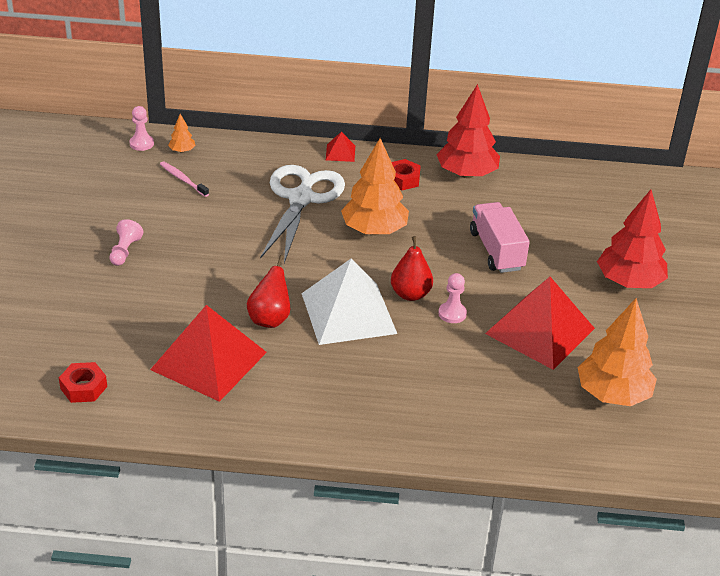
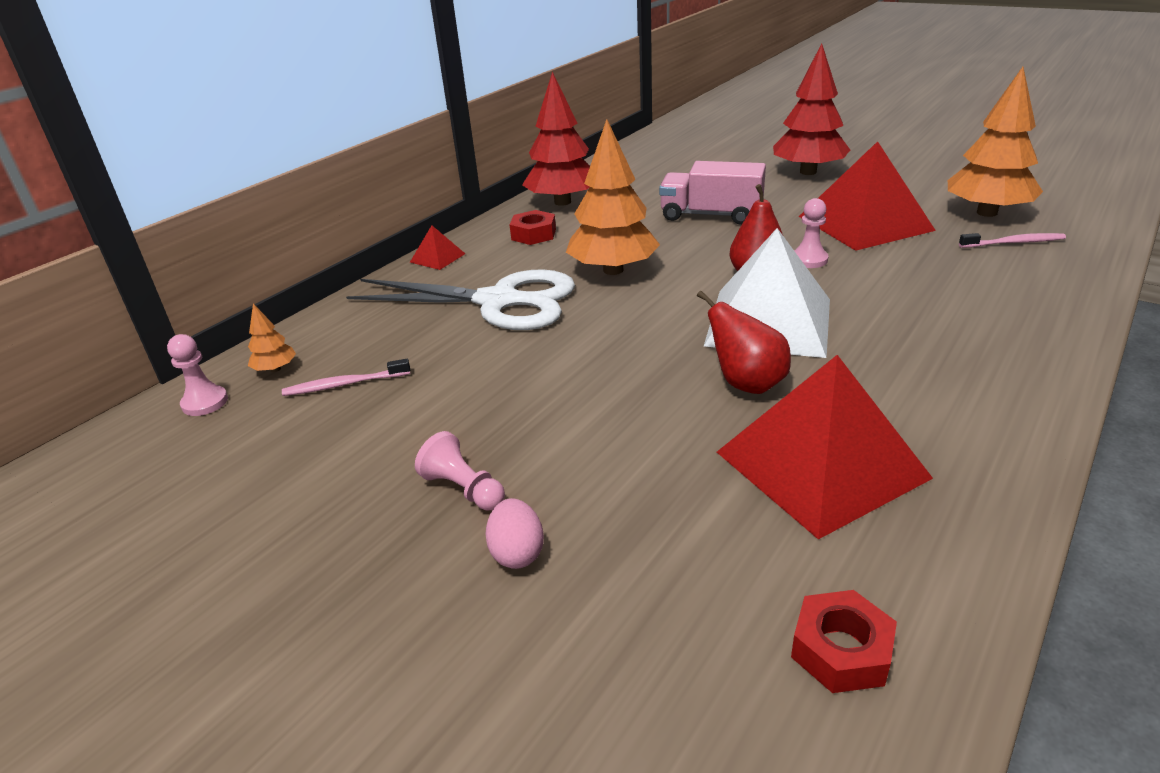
camera: 55 degrees left, 5 degrees down
white scissors [260,165,345,263] -> white scissors turned 150 degrees clockwise [346,269,575,330]
none -> pink egg [485,498,544,569]
none -> pink toothbrush [959,233,1066,248]

